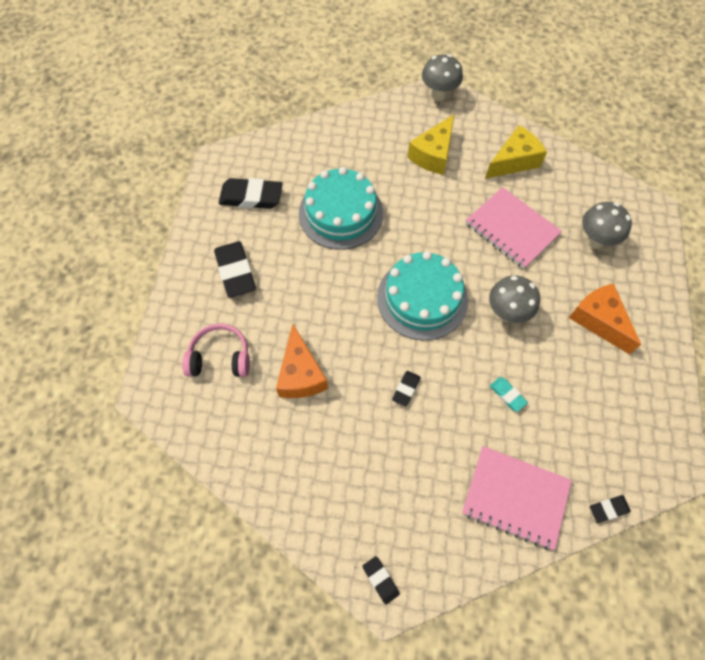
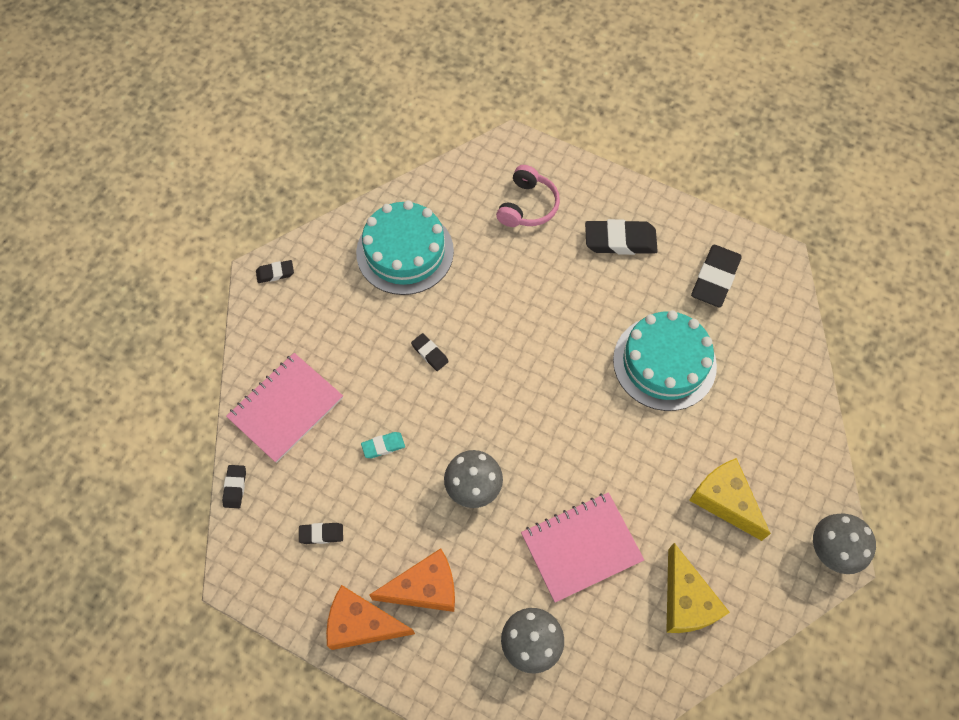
camera: 110 degrees right, 0 degrees up
orange cheese [276,324,328,398] -> orange cheese moved to [326,585,415,650]
turquoise cake [377,251,468,340] -> turquoise cake moved to [356,200,454,295]
none -> black eraser [299,523,343,544]

